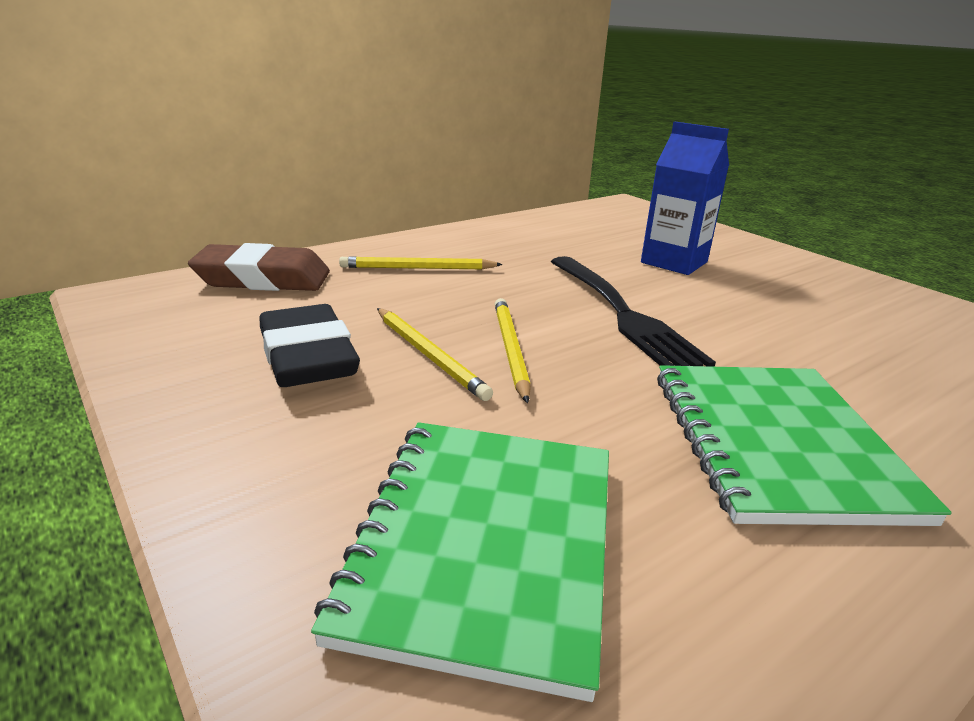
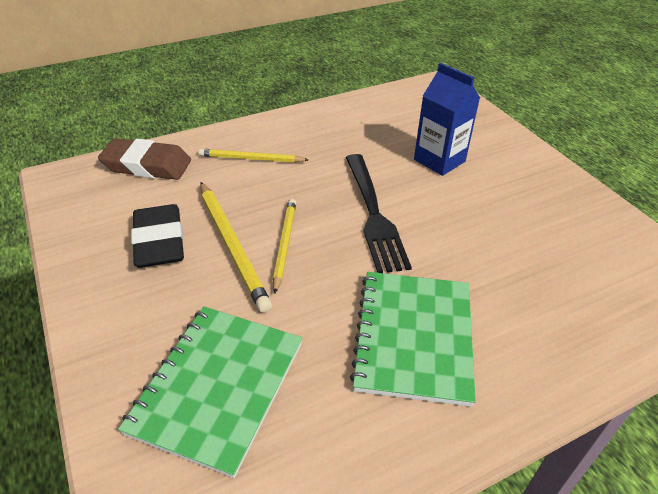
camera: 10 degrees right, 15 degrees up
yellow pencil [377,308,493,401] -> yellow pencil [200,182,272,313], size x1.51

